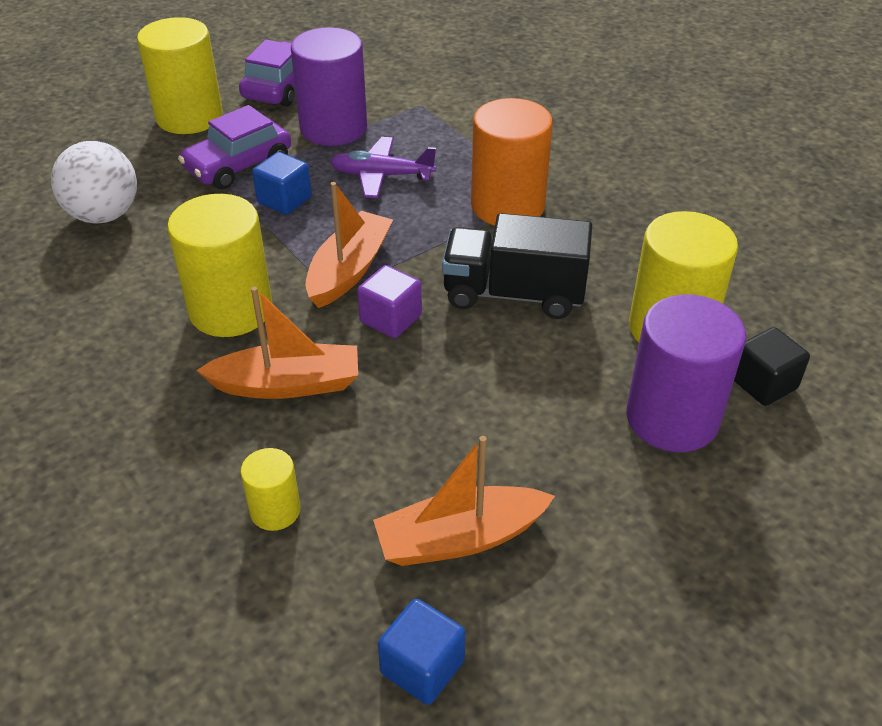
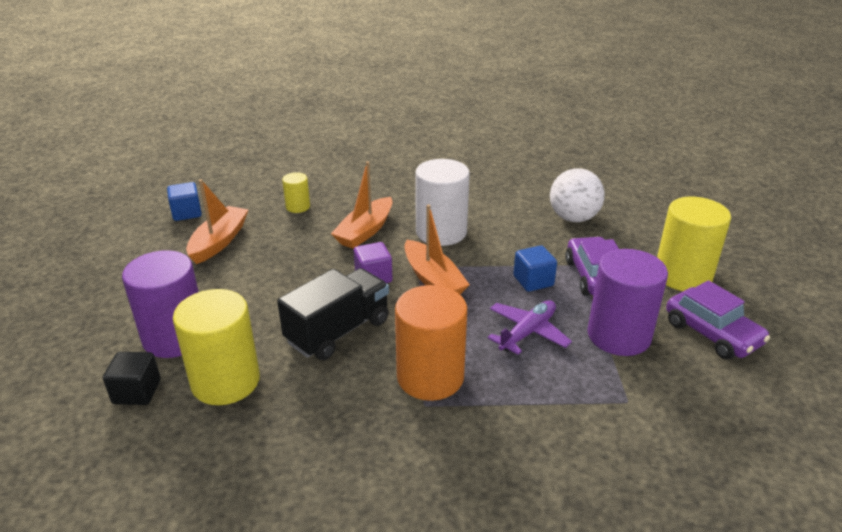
camera: 125 degrees right, 10 degrees down
yellow cylinder [167,194,272,337] -> white cylinder [415,159,470,246]

